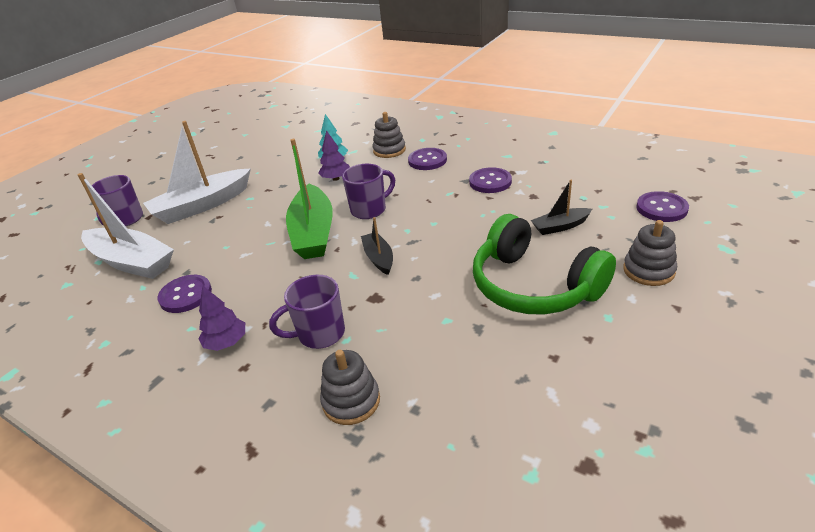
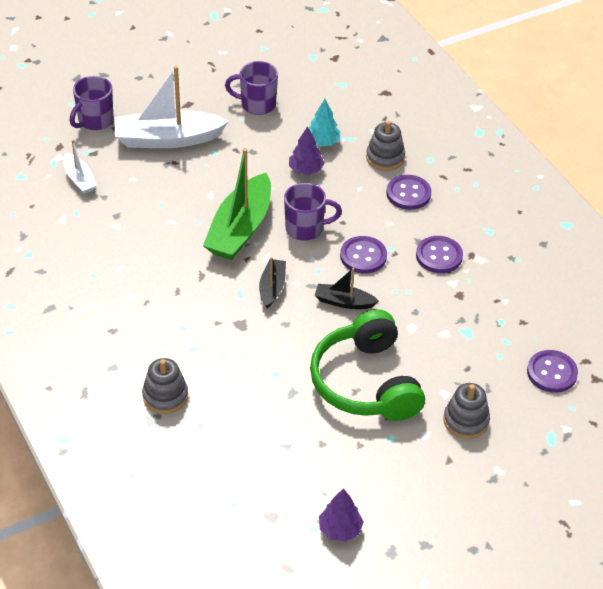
camera: 25 degrees right, 10 degrees up
white boat [78,173,174,279] -> white boat [64,140,97,194], size x0.51
purple button [157,275,212,313] -> purple button moved to [340,236,387,274]
purple tree [198,285,245,351] -> purple tree moved to [319,488,364,542]
purple mug [269,275,345,349] -> purple mug moved to [225,61,278,115]
black boat [531,180,592,235] -> black boat moved to [314,268,379,309]

